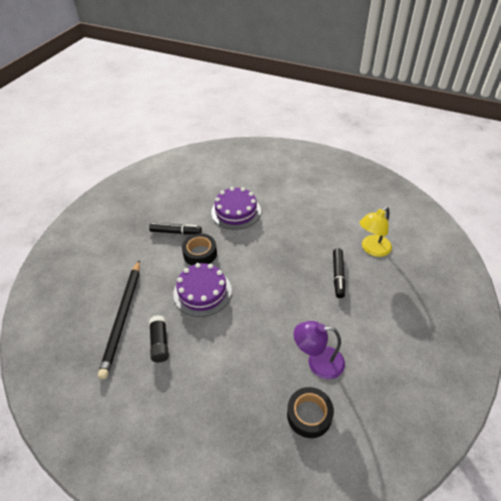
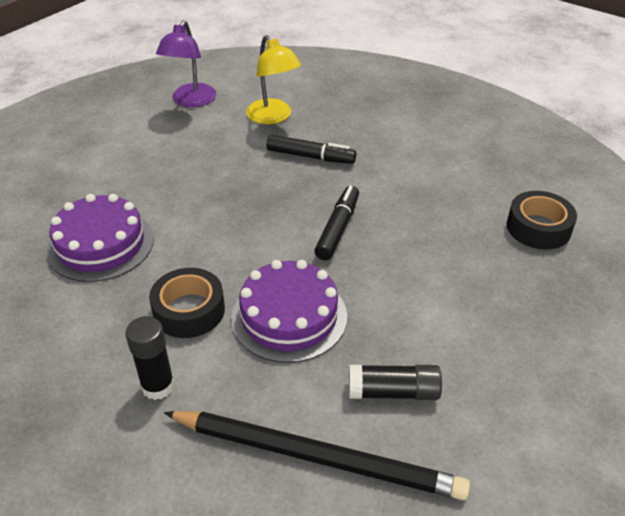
camera: 80 degrees left, 5 degrees down
black marker [149,222,202,234] -> black marker moved to [314,186,359,260]
purple lamp [294,321,345,379] -> purple lamp moved to [156,20,217,107]
none -> black glue stick [126,316,174,400]

